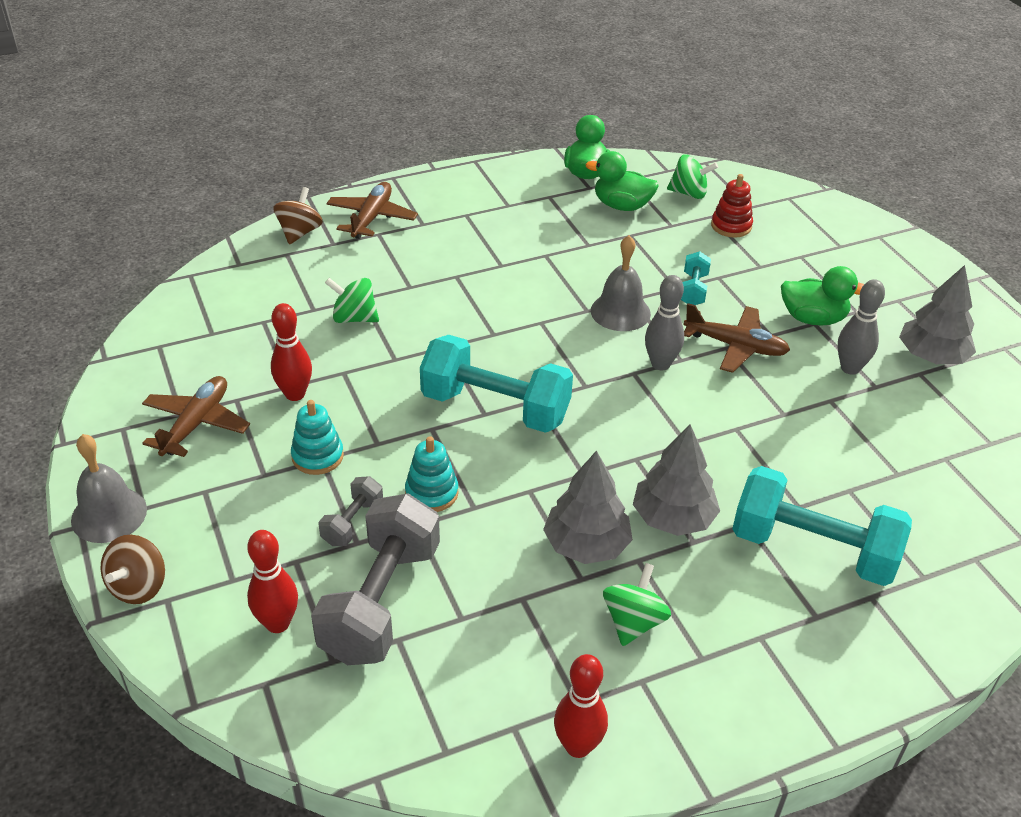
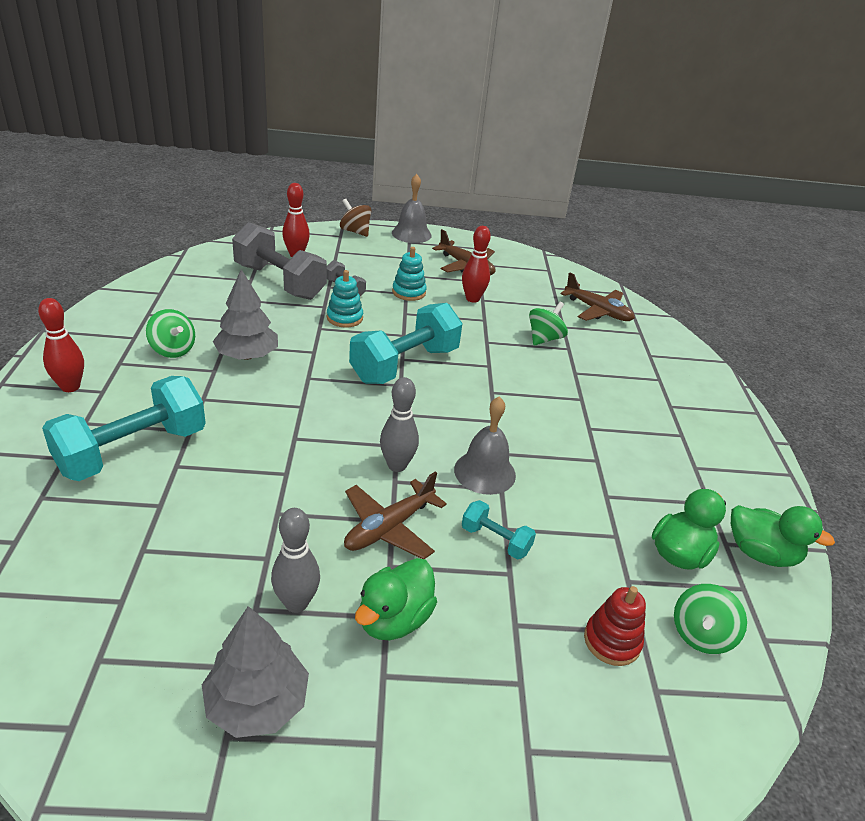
camera: 110 degrees right, 5 degrees down
brown spinning top [273,187,323,244] -> none
brown plane [326,182,418,239] -> brown plane moved to [561,272,635,321]
red bowling pin [554,654,608,758] -> red bowling pin moved to [38,298,84,392]
grey tree [633,424,720,536] -> none

